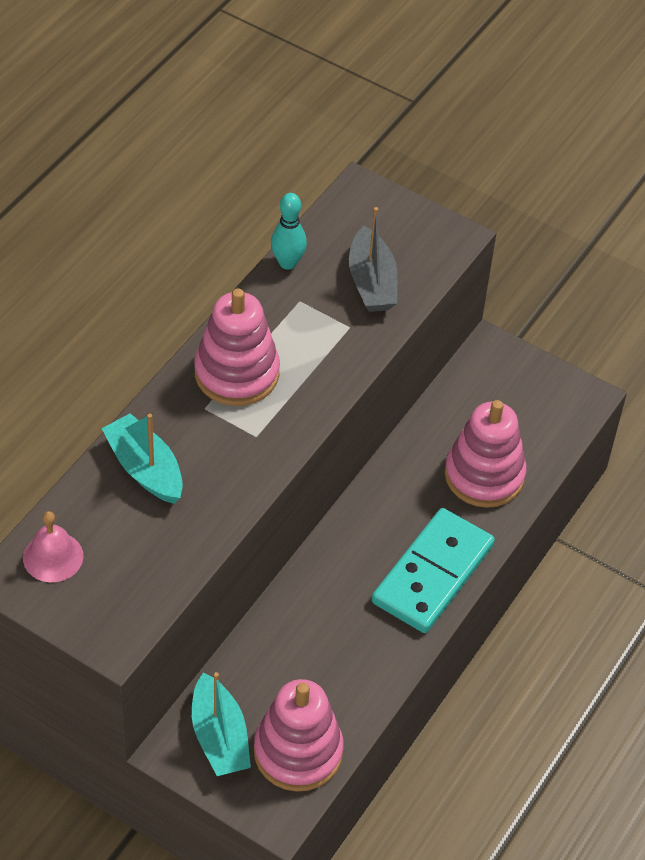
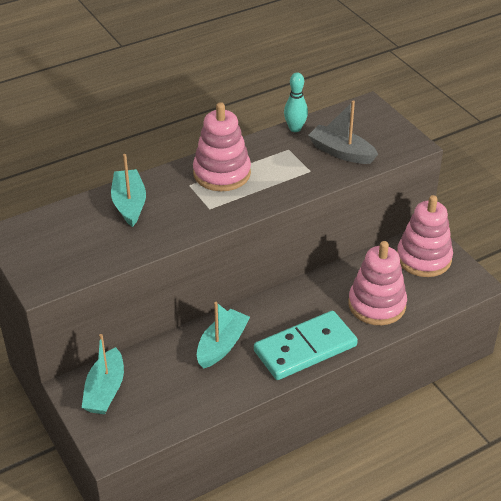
camera: 30 degrees right, 10 degrees down
pink bell [23,511,83,582] -> none
pink stacking toy [254,679,344,792] -> pink stacking toy moved to [397,195,453,277]
grey boat [349,207,398,312] -> grey boat turned 105 degrees clockwise [308,100,378,164]
none -> turquoise boat [197,302,250,369]

